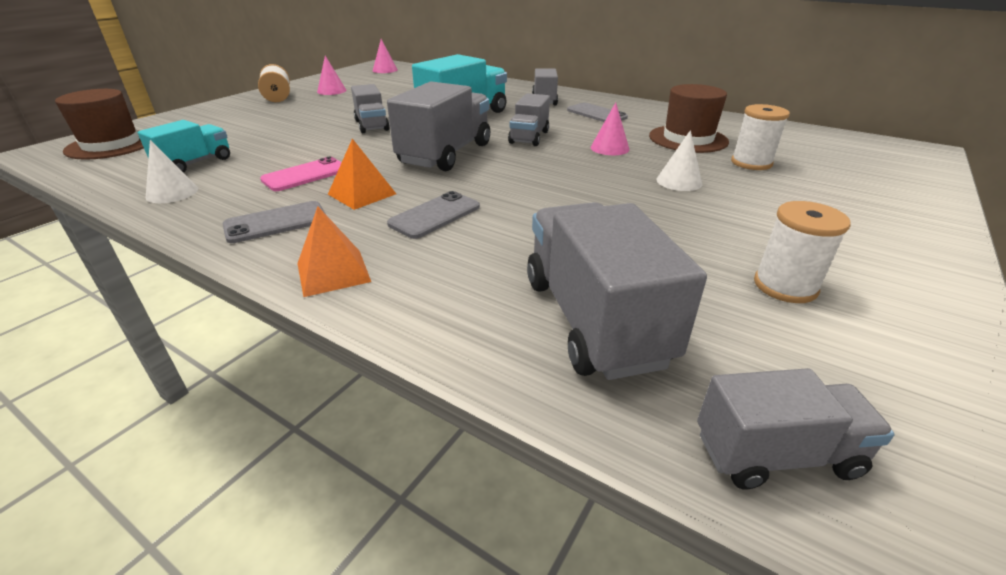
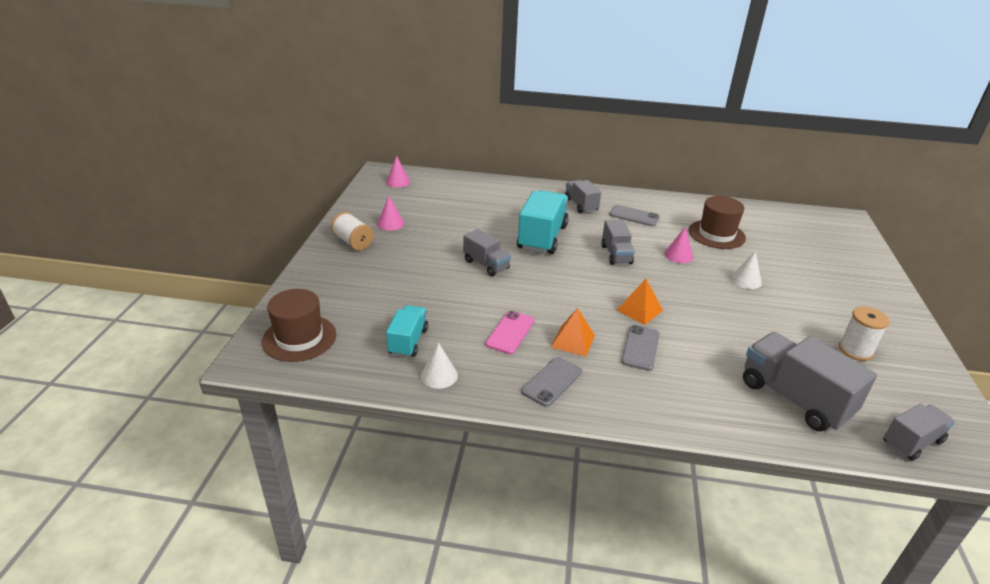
camera: 25 degrees left, 0 degrees up
orange pyramid [297,206,371,297] -> orange pyramid moved to [616,279,663,325]
grey truck [387,81,490,171] -> none
white spool [731,104,790,170] -> none

